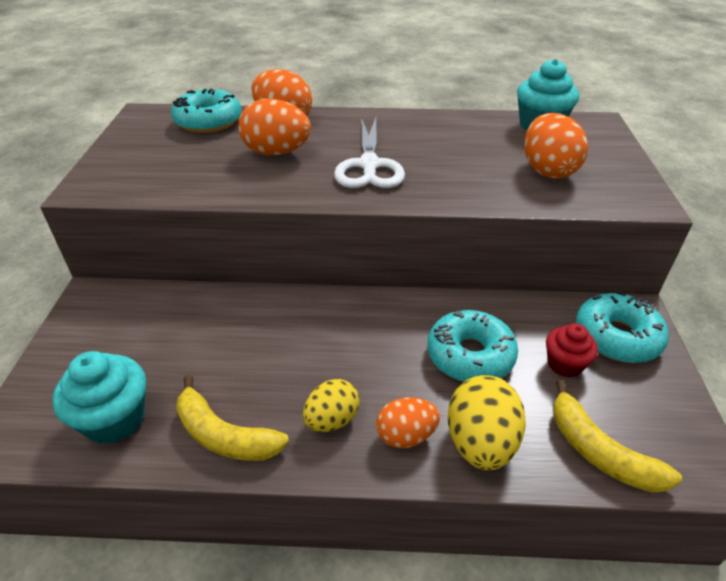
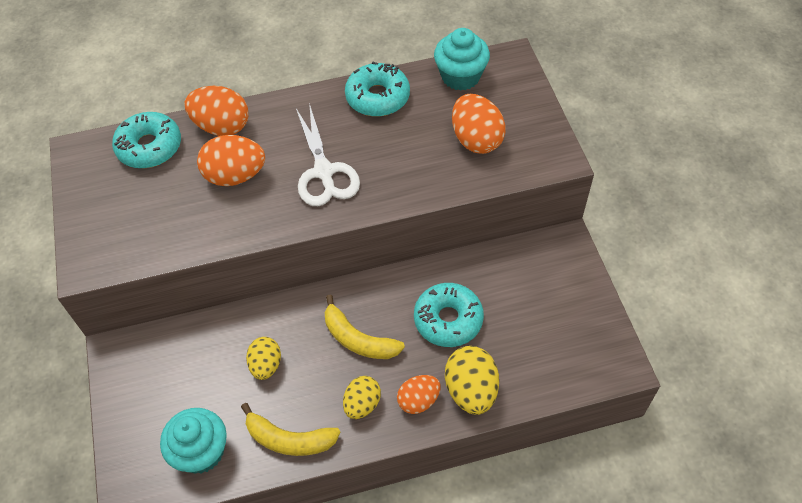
camera: 15 degrees left, 15 degrees up
red cupcake [546,323,598,378] -> none
yellow banana [553,380,682,493] -> yellow banana moved to [325,294,405,359]
turquoise donut [576,291,669,363] -> turquoise donut moved to [345,62,410,117]
none -> yellow egg [246,337,281,380]

